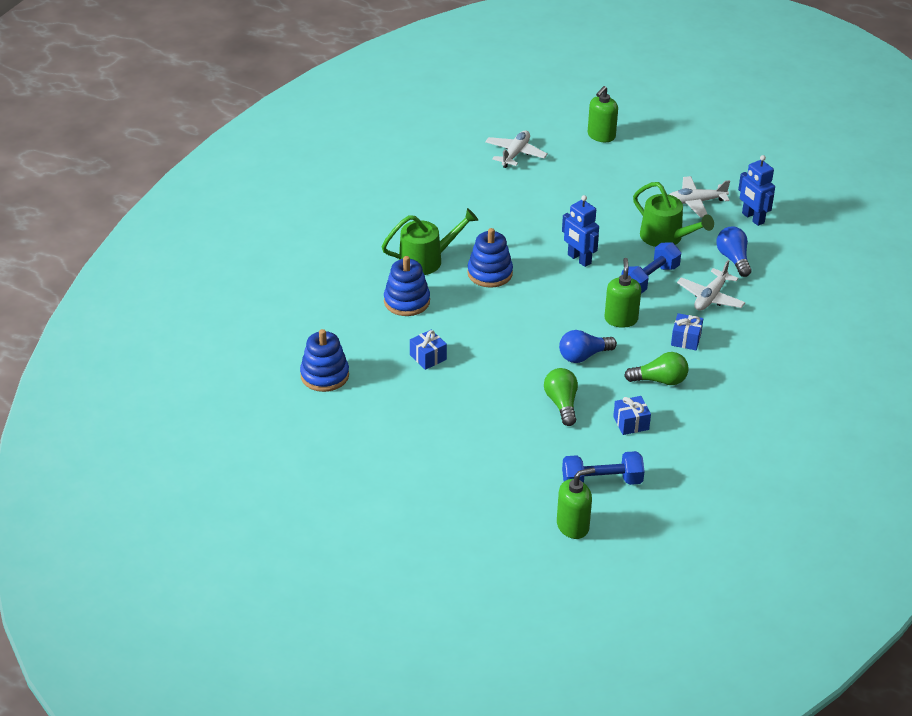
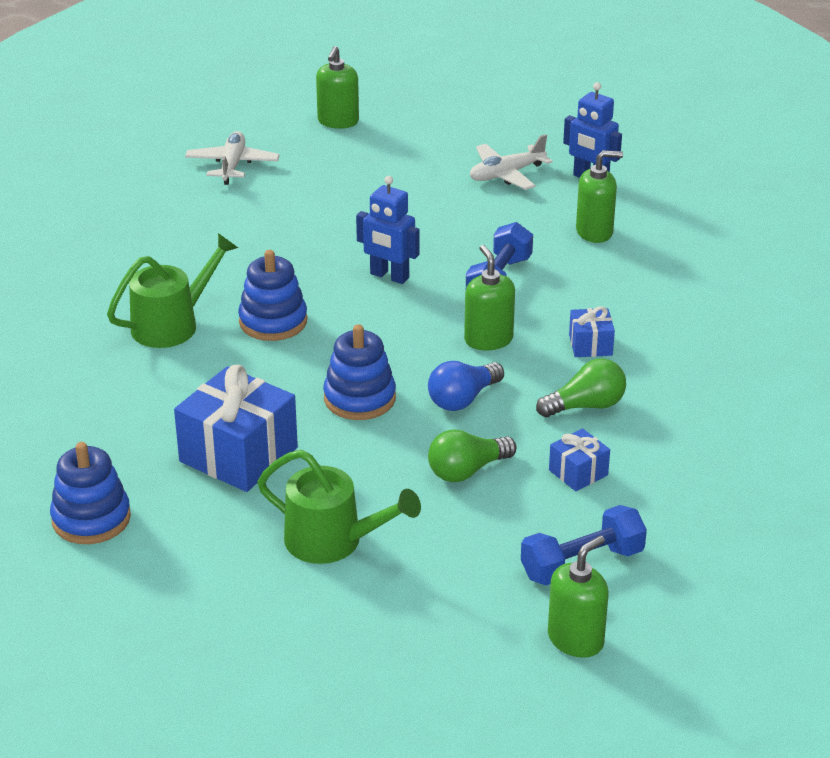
camera: 20 degrees left, 5 degrees down
blue stacking toy [384,256,430,316] -> blue stacking toy moved to [323,324,396,420]
blue gift [410,330,447,370] -> blue gift [174,365,298,492], size x2.03
green light bulb [544,368,578,426] -> green light bulb turned 90 degrees counterclockwise [428,430,517,482]
green watering can [633,182,714,247] -> green watering can moved to [257,450,421,564]
white plane [677,260,746,311] -> none
blue light bulb [716,227,752,277] -> green soap dispenser [576,150,623,243]

